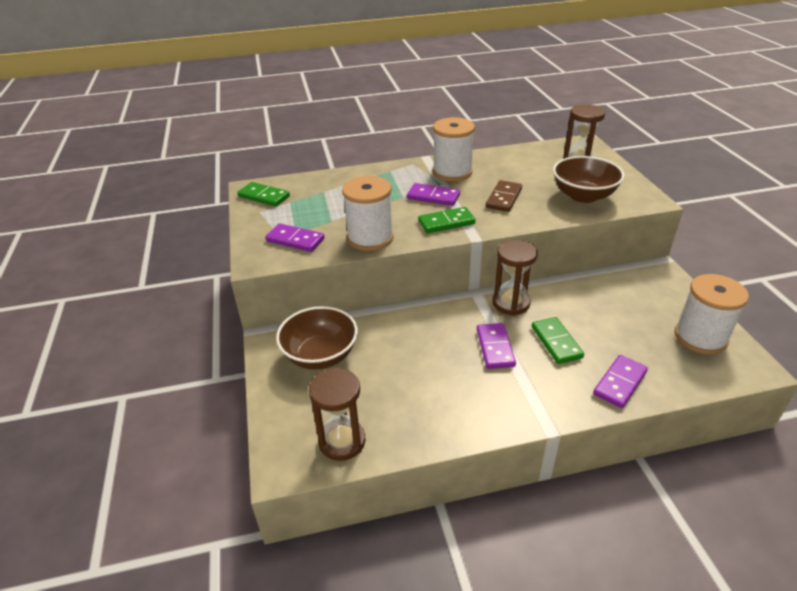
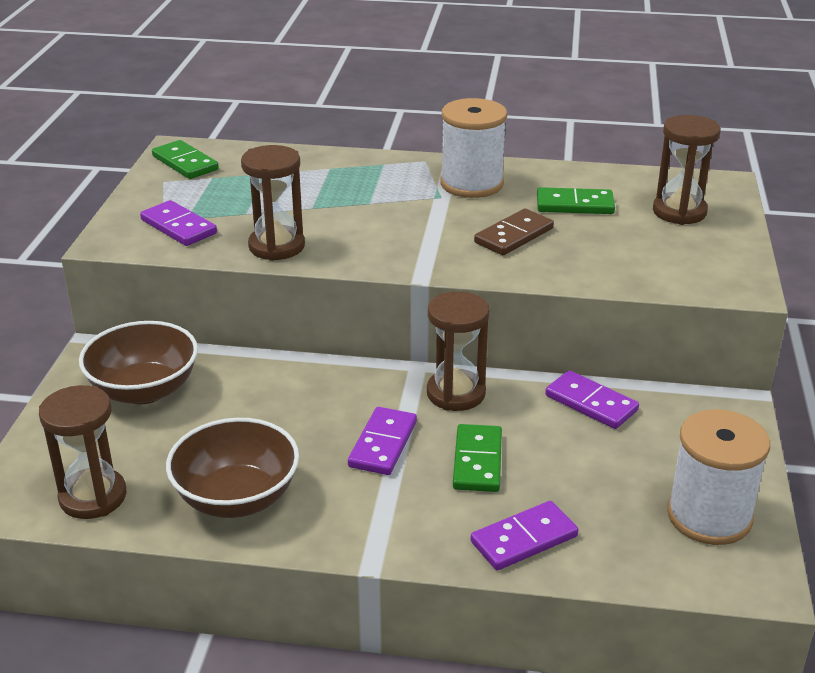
camera: 20 degrees right, 5 degrees down
white spool [342,176,393,251] -> brown hourglass [241,145,305,261]
purple domino [407,183,460,206] -> purple domino moved to [545,370,639,429]
green domino [418,207,476,233] -> green domino moved to [537,187,615,214]
brown bowl [553,156,624,203] -> brown bowl moved to [166,418,299,518]

